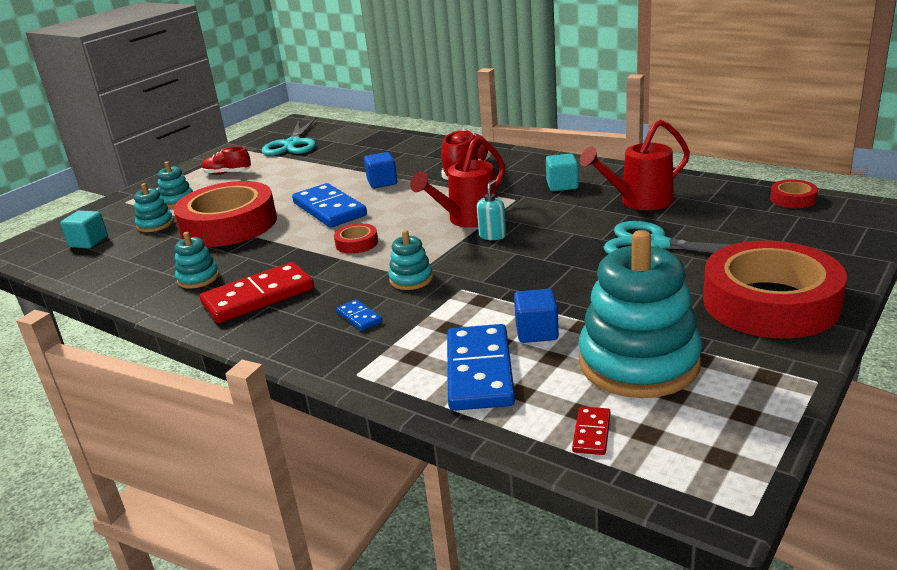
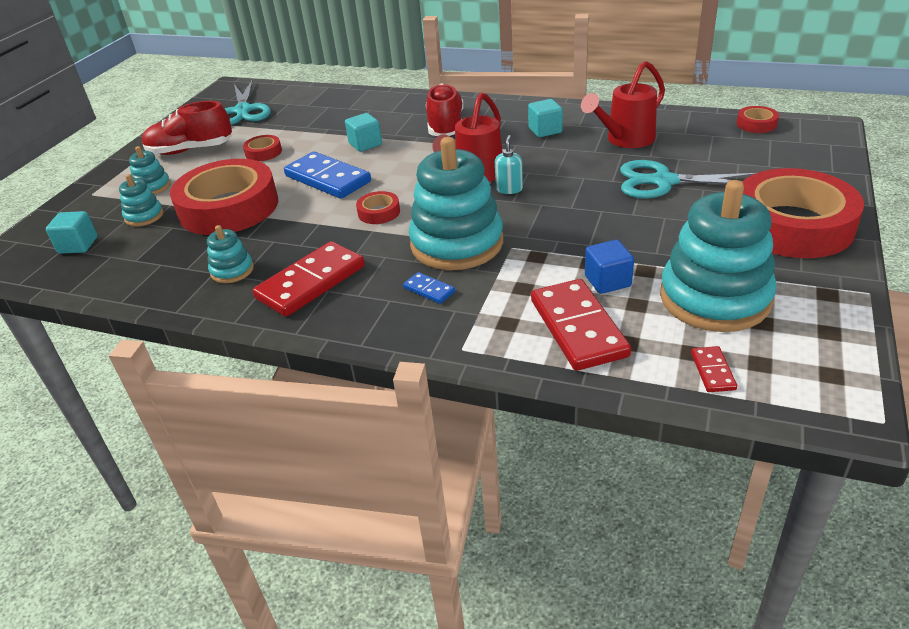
camera: 15 degrees left, 10 degrees up
red shoe [202,147,251,175] -> red shoe [142,101,232,155], size x1.64
blue cube [364,152,397,188] -> turquoise cube [345,113,382,152]
turquoise stacking toy [388,230,433,290] -> turquoise stacking toy [408,137,503,270], size x2.18
blue domino [447,324,515,411] -> red domino [531,279,631,371]
none -> red tape [243,135,282,161]

